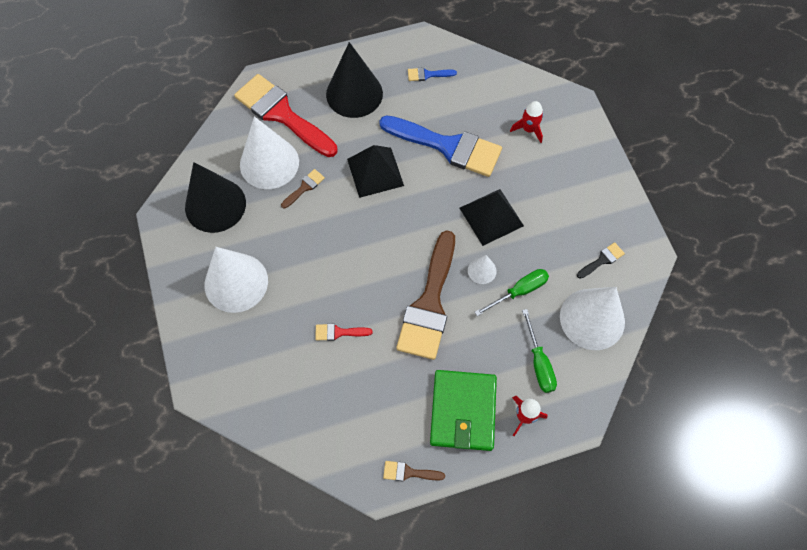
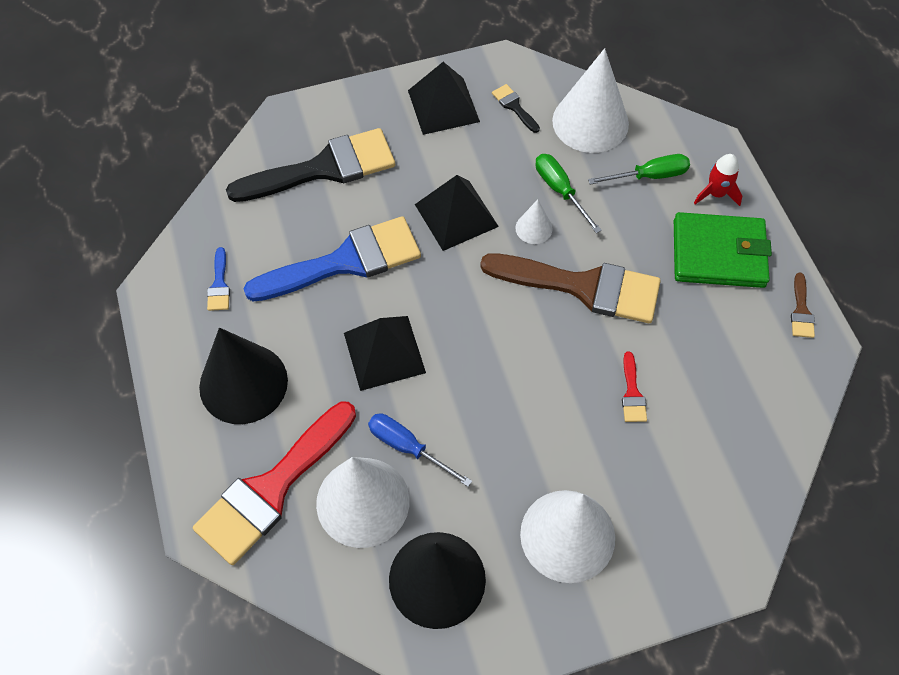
camera: 90 degrees left, 5 degrees down
brown brush [281,169,325,209] -> blue screwdriver [368,413,472,487]
blue brush [379,115,502,177] -> blue brush turned 45 degrees clockwise [244,216,421,302]
red rocket [510,101,543,143] -> black brush [226,128,395,202]
none -> black pyramid [408,62,480,135]

